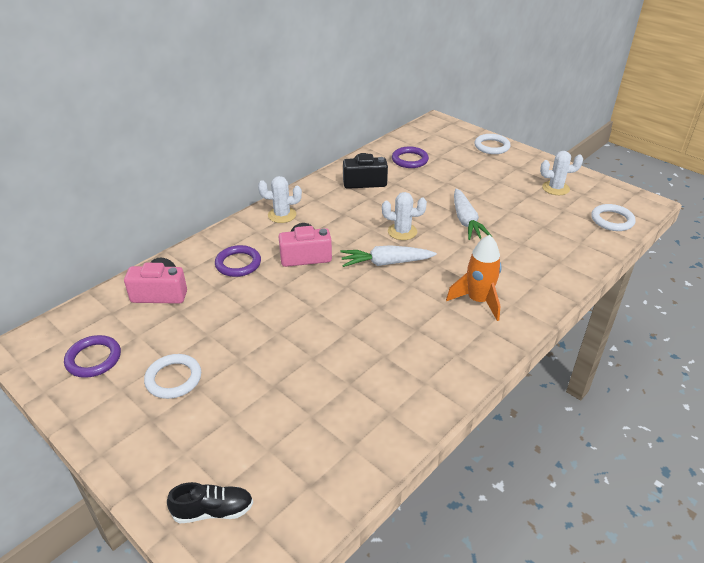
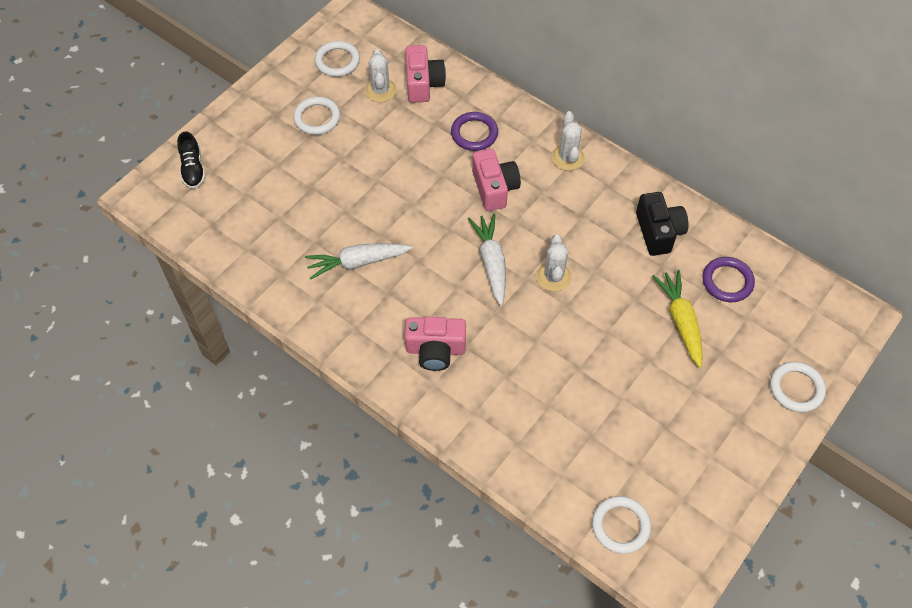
camera: 85 degrees right, 20 degrees up
purple ring [64,335,121,378] -> white ring [314,41,360,77]
orange rocket [446,235,502,321] -> pink camera [405,317,466,371]
white carrot [454,189,492,240] -> white carrot moved to [305,243,413,280]
white cactus [540,151,583,195] -> white cactus moved to [365,49,397,102]
none -> yellow carrot [652,270,703,368]

